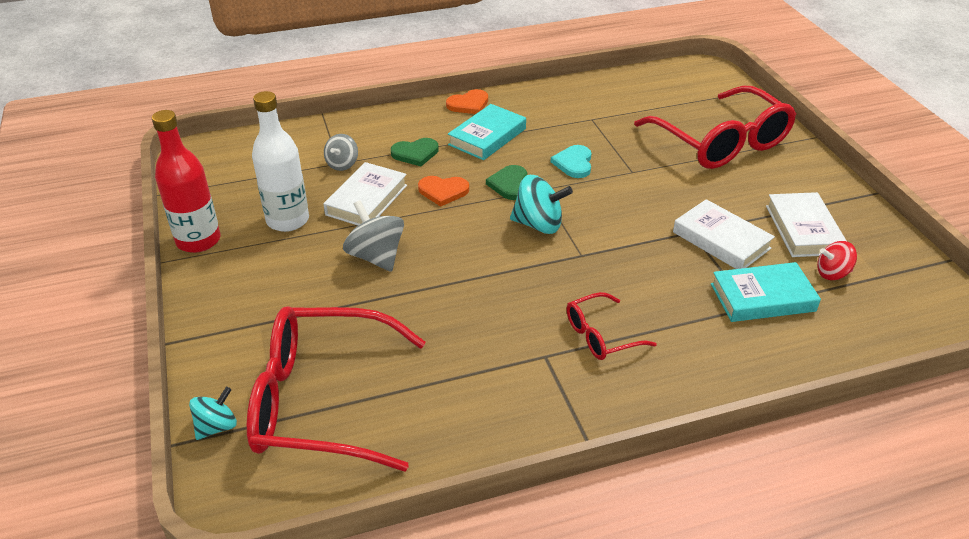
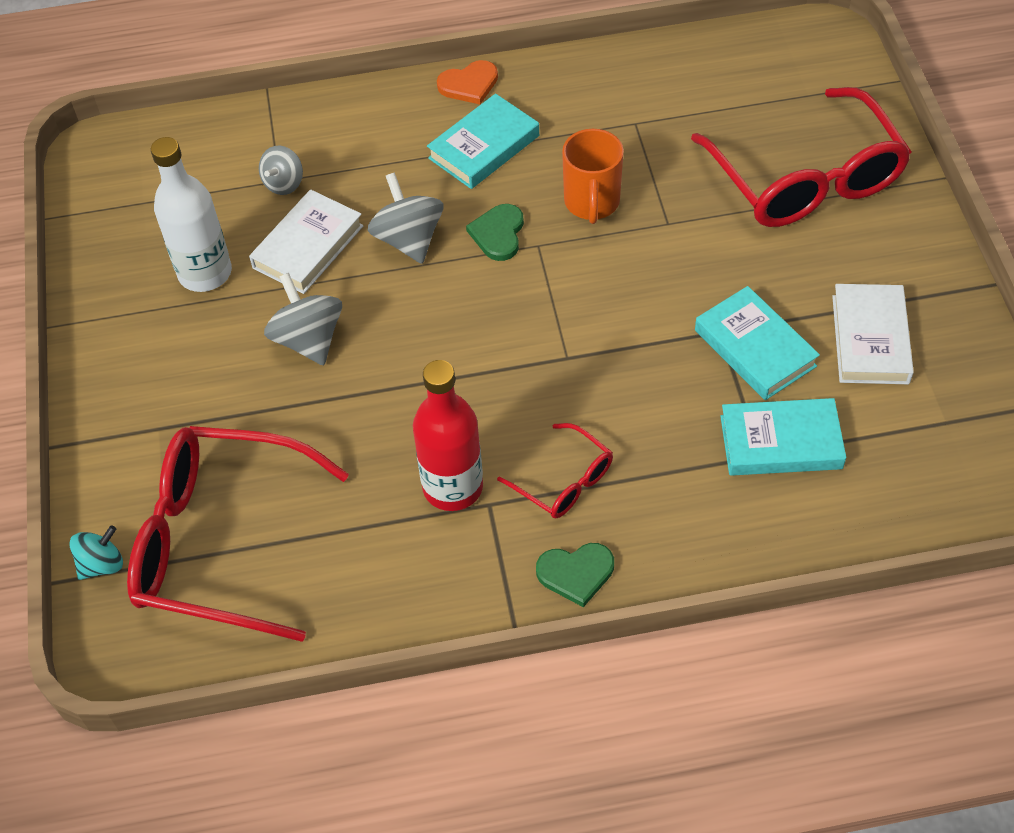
camera: 10 degrees right, 15 degrees up
red bottle [152,110,220,253] -> red bottle moved to [413,360,483,511]
green heart [391,138,439,166] -> green heart moved to [536,543,614,607]
orange heart [418,176,469,207] -> grey spinning top [368,173,443,264]
turquoise spinning top [510,175,573,234] -> none
turquoise heart [551,145,591,178] -> orange mug [562,129,624,224]
red glasses [567,292,657,360] -> red glasses turned 120 degrees counterclockwise [497,423,613,519]
white book [673,199,775,269] -> turquoise book [695,286,820,400]
red spinning top [817,241,857,280] -> none

